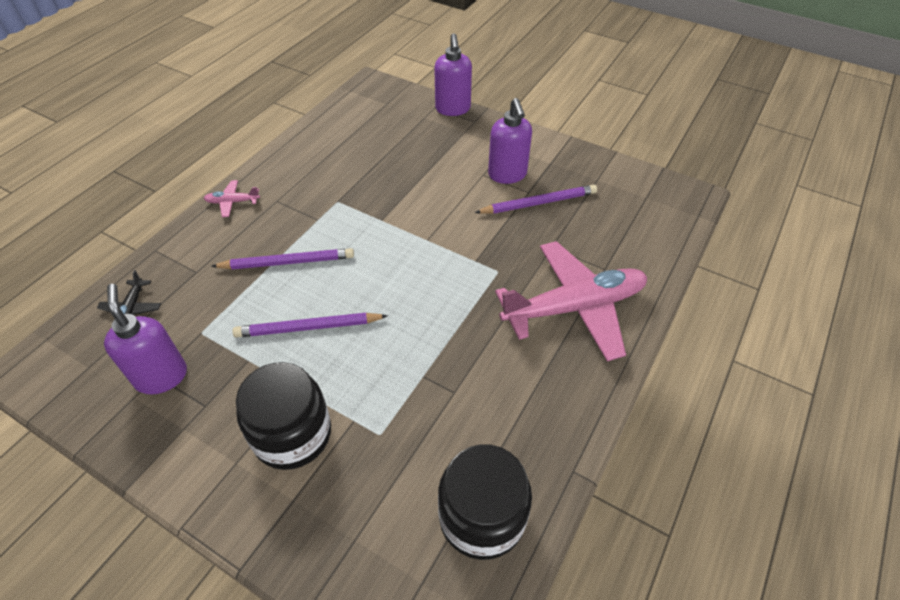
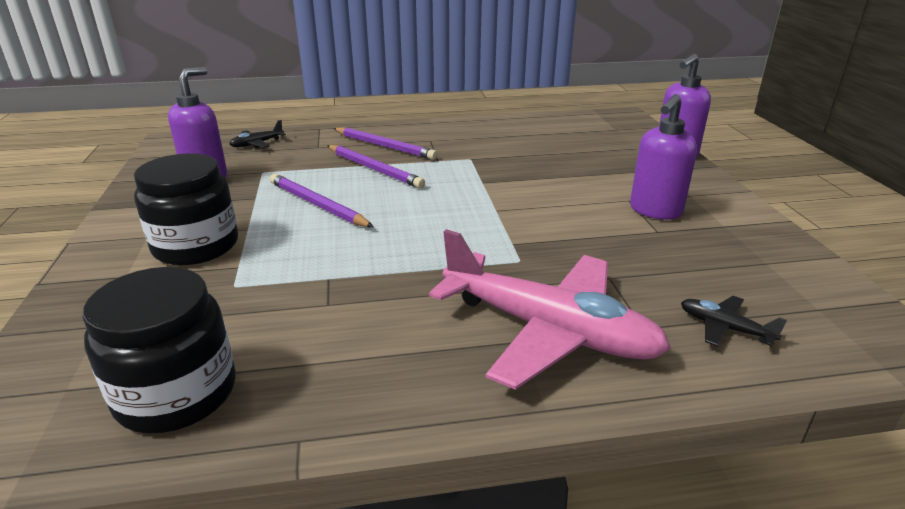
camera: 50 degrees right, 20 degrees down
pink plane [203,180,260,217] -> none
purple pencil [475,185,597,214] -> purple pencil moved to [333,128,438,160]
none -> black plane [681,296,787,346]

